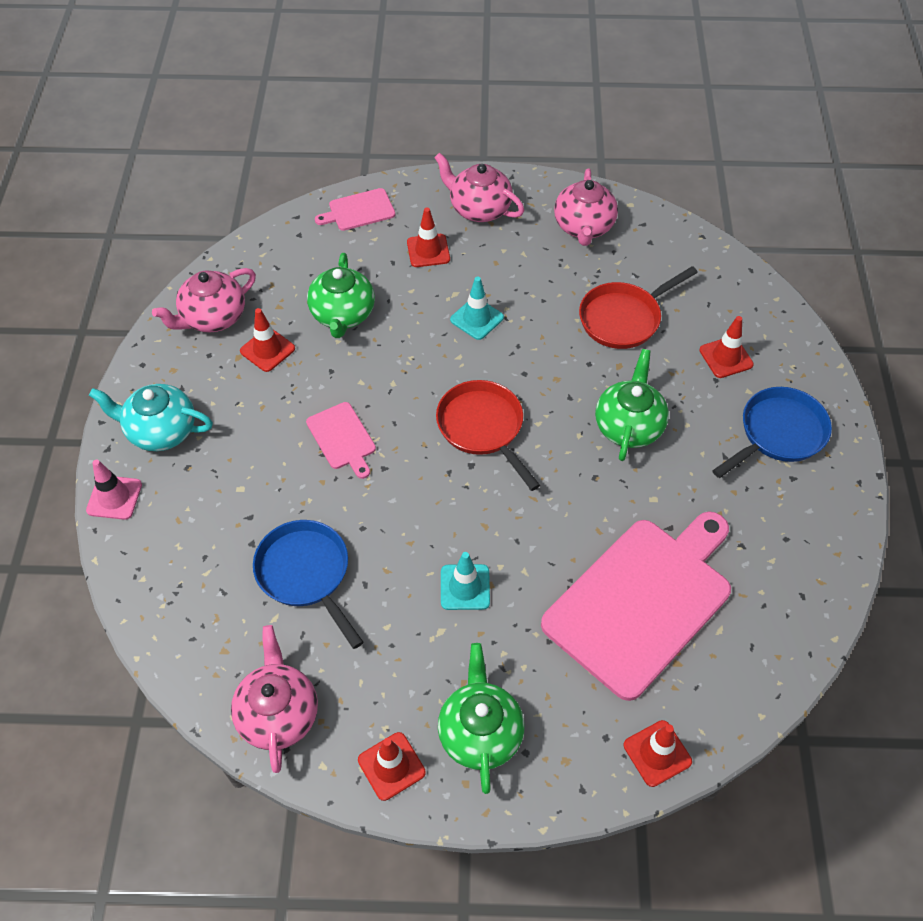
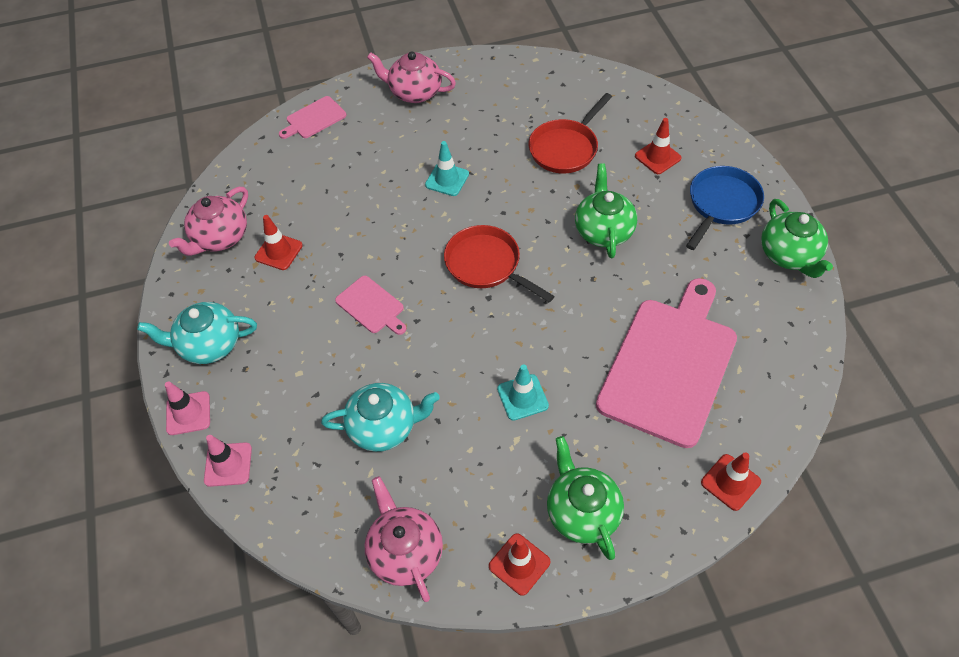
camera: 15 degrees left, 0 degrees up
blue pan [253,520,363,649] -> turquoise teapot [321,383,440,452]
green teapot [307,253,375,338] -> green teapot moved to [761,199,833,278]
red traffic cone [407,208,450,267] -> none
pink teapot [554,168,618,246] -> none
none -> pink traffic cone [204,435,252,487]

